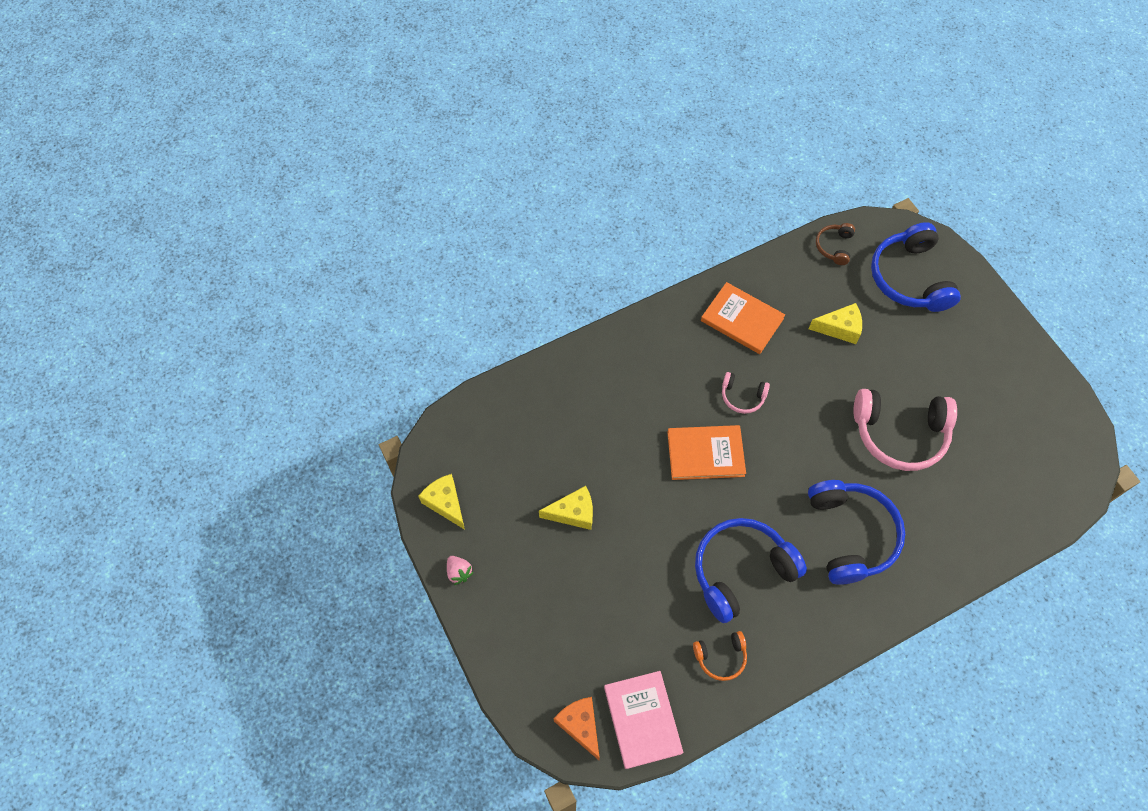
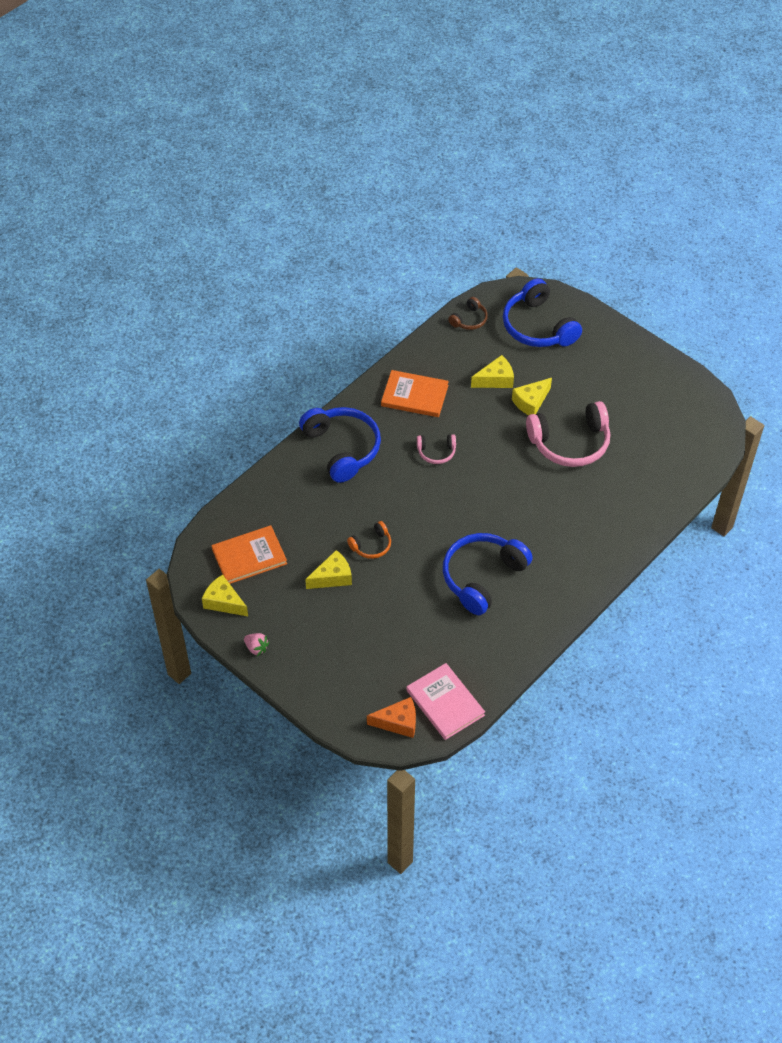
camera: 20 degrees left, 10 degrees down
orange cheese [553,697,600,760] -> orange cheese turned 135 degrees clockwise [367,697,416,738]
orange book [667,425,746,480] -> orange book moved to [212,525,287,584]
orange headphones [693,631,747,681] -> orange headphones moved to [347,521,391,559]
blue headphones [808,480,905,585] -> blue headphones moved to [299,407,381,483]
brown headphones [816,223,855,265] -> brown headphones turned 135 degrees counterclockwise [448,297,488,330]
none -> yellow cheese [512,378,552,415]

